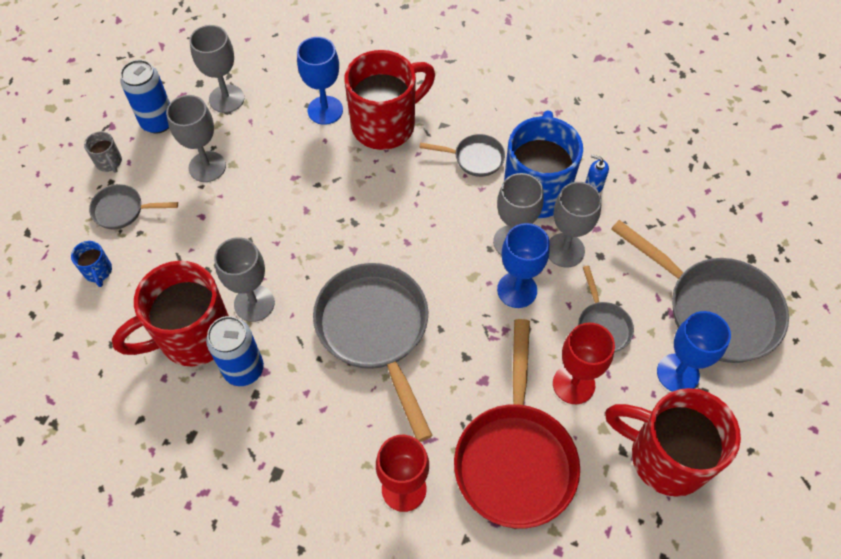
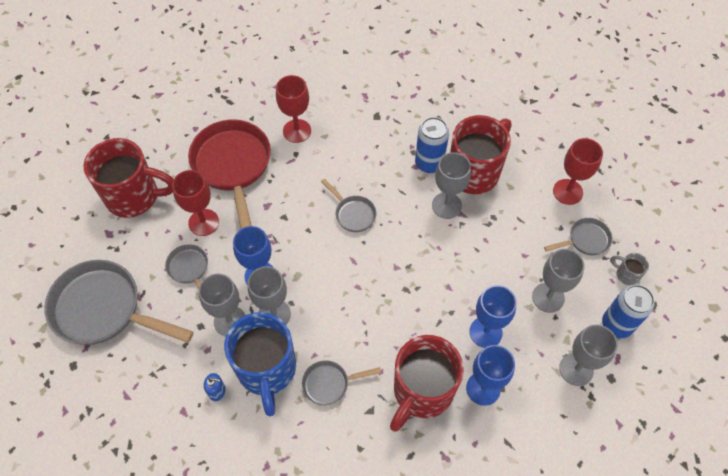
camera: 160 degrees right, 0 degrees up
blue mug [71,241,112,287] -> red goblet [553,138,603,205]
grey pan [313,263,433,442] -> grey pan [321,179,377,232], size x0.48
blue goblet [657,311,731,392] -> blue goblet moved to [469,285,517,348]

